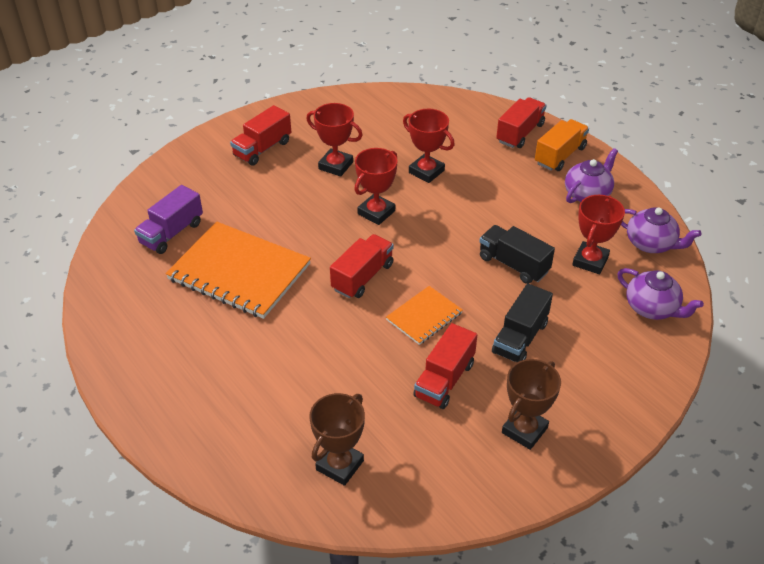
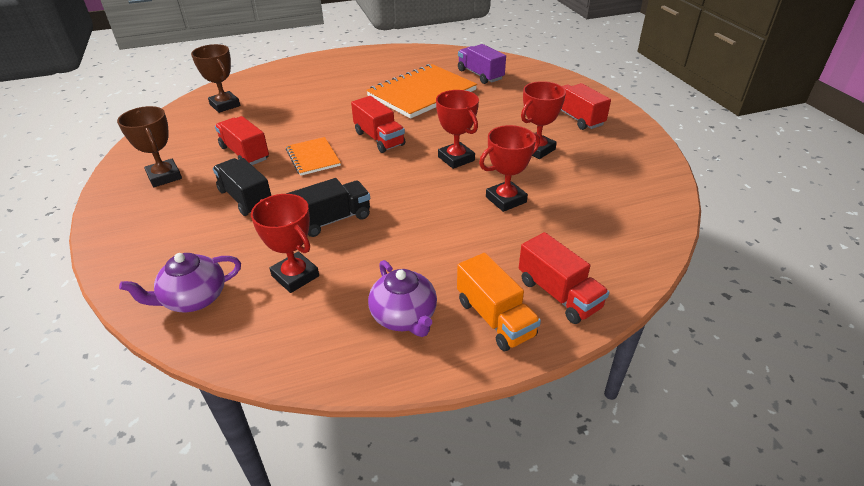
camera: 110 degrees right, 5 degrees down
purple teapot [621,207,701,253] -> none

